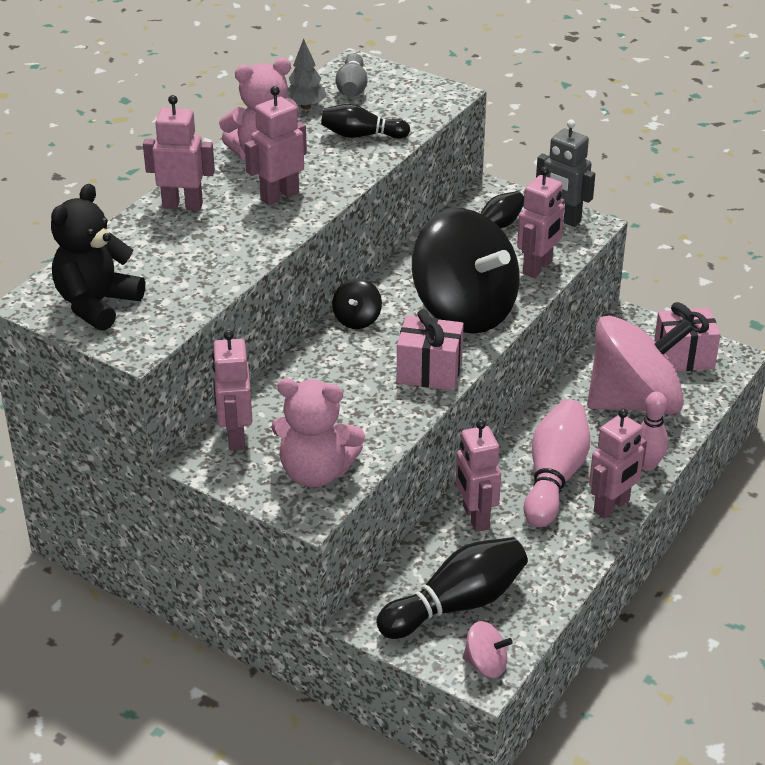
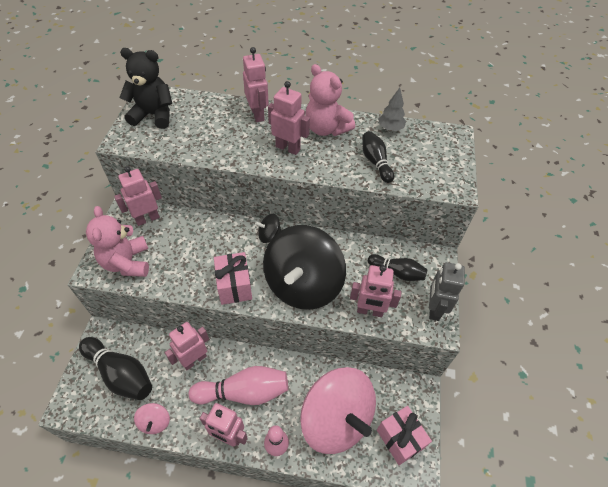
camera: 65 degrees right, 15 degrees up
grey bowling pin [335,53,368,97] -> none
pink spinning top [463,621,513,678] -> pink spinning top moved to [134,403,170,434]

